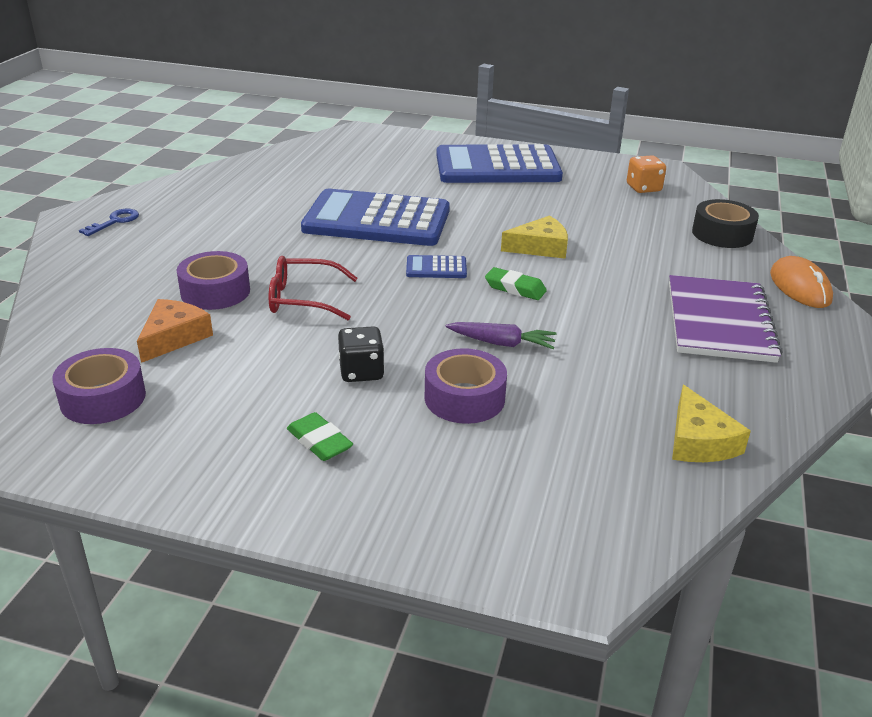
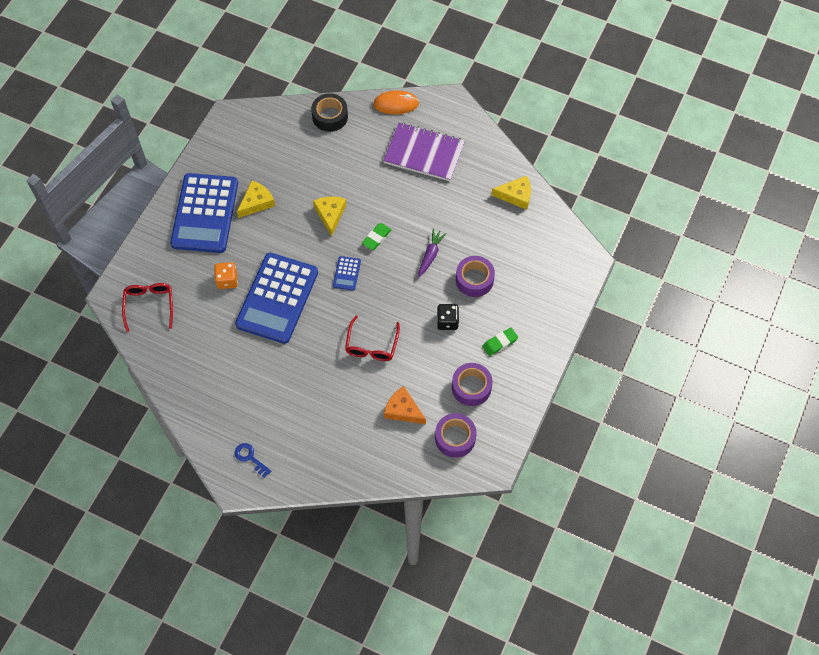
camera: 80 degrees left, 30 degrees up
purple tape [177,251,250,310] -> purple tape moved to [452,363,493,406]
orange dice [627,155,666,193] -> orange dice moved to [214,262,238,289]
none -> red glasses [122,283,173,332]
none -> yellow cheese [237,180,275,218]

